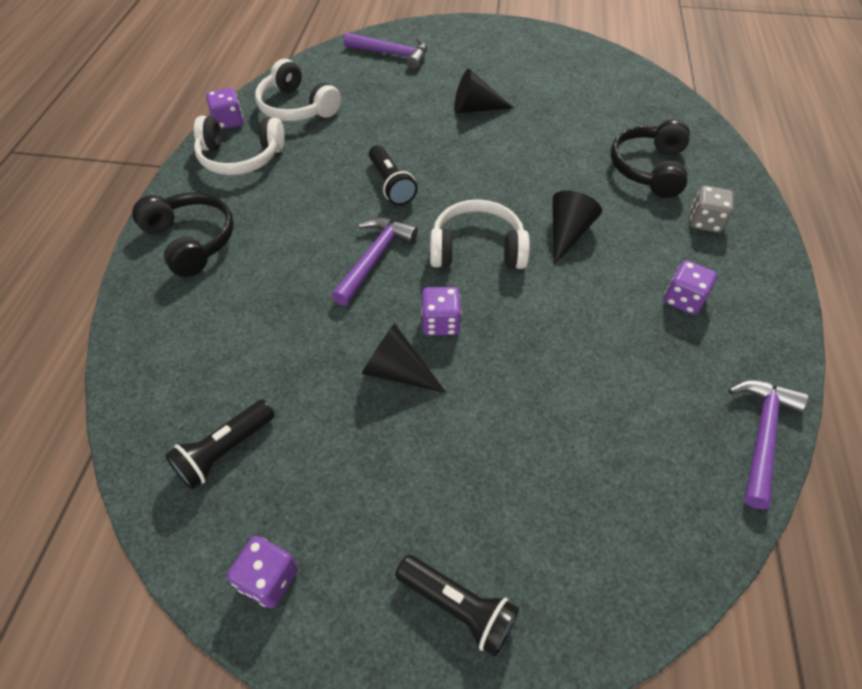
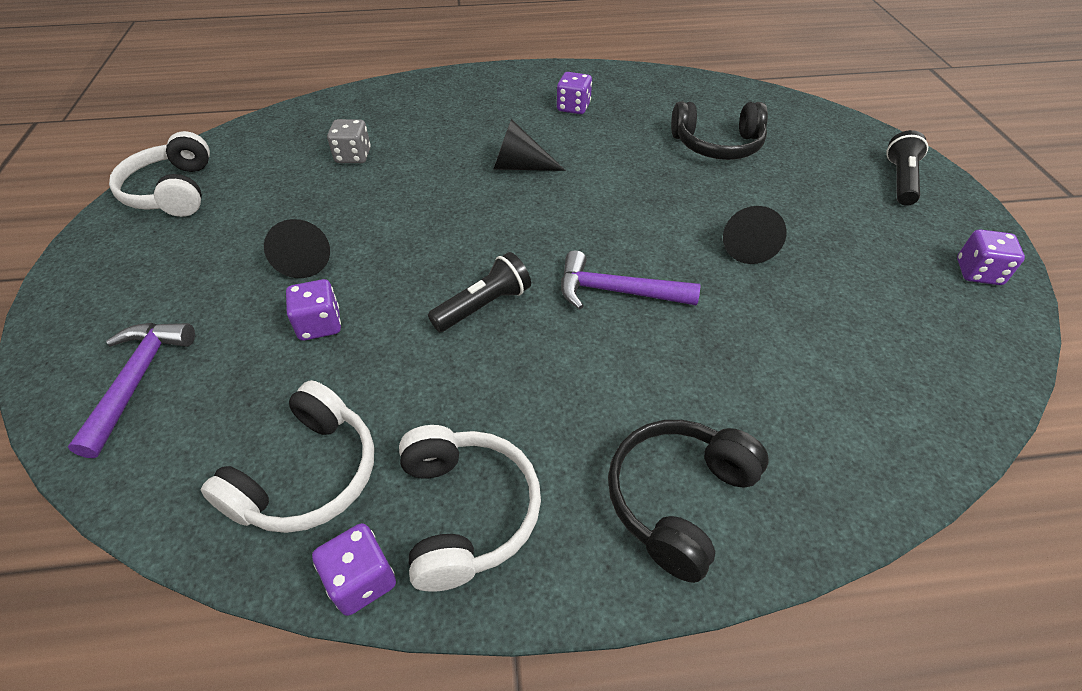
camera: 105 degrees left, 5 degrees down
black flashlight [165,399,275,490] -> none
purple dice [421,287,461,336] -> purple dice moved to [286,279,341,341]
white headphones [430,200,530,269] -> white headphones moved to [109,131,210,217]
black headphones [611,119,690,198] -> black headphones moved to [671,102,768,160]
grey dice [690,186,734,233] -> grey dice moved to [327,119,371,163]
purple hammer [728,380,808,509] -> none

